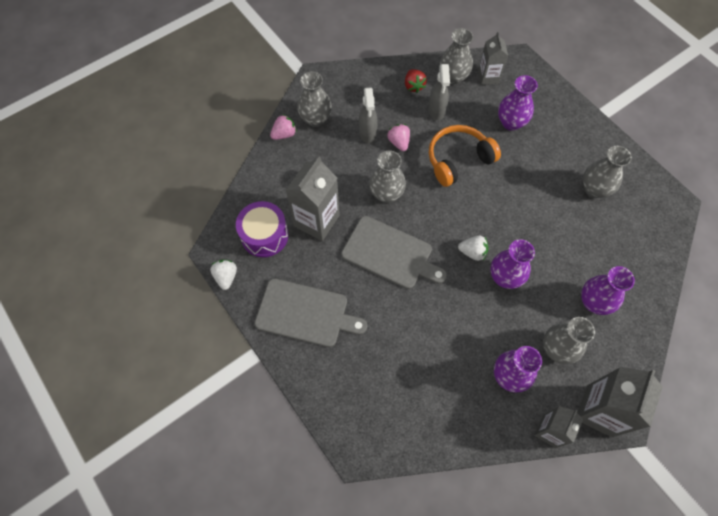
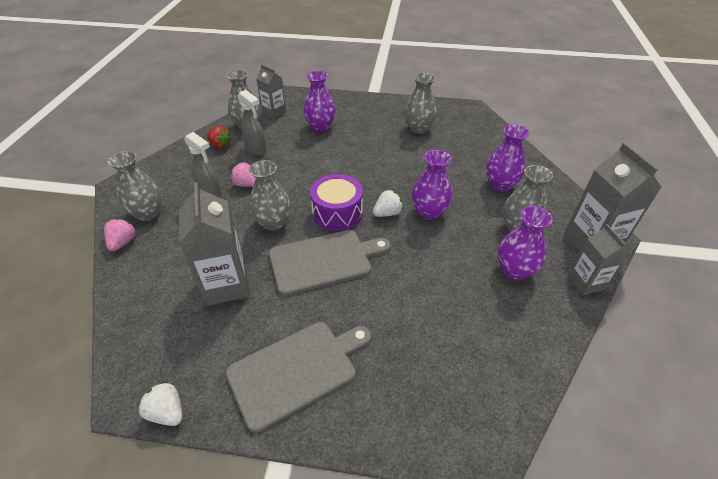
camera: 45 degrees left, 20 degrees down
purple drum [236,201,288,257] -> purple drum moved to [310,174,363,231]
orange headphones [429,125,501,187] -> none

